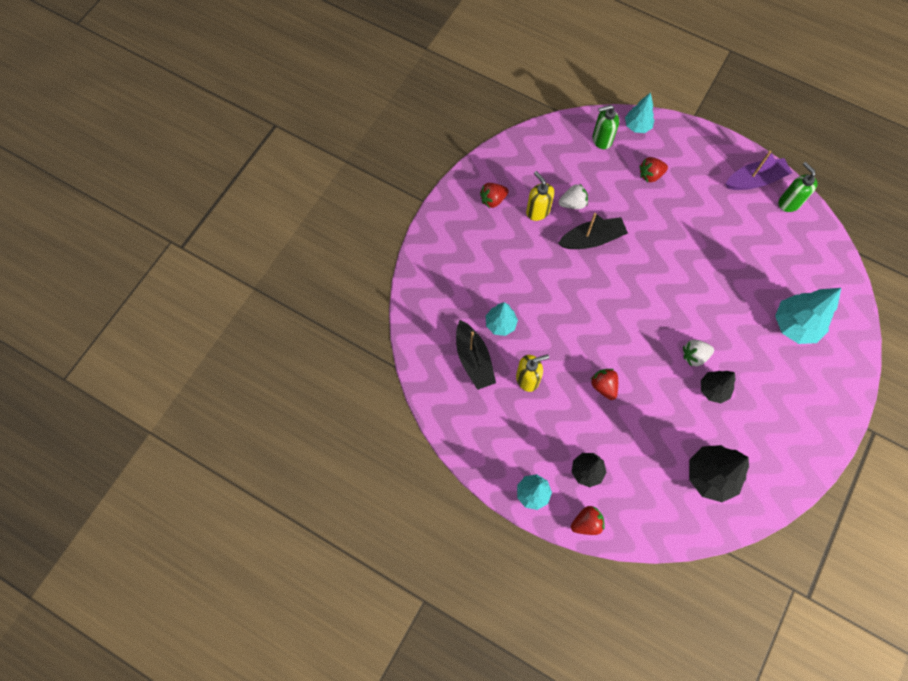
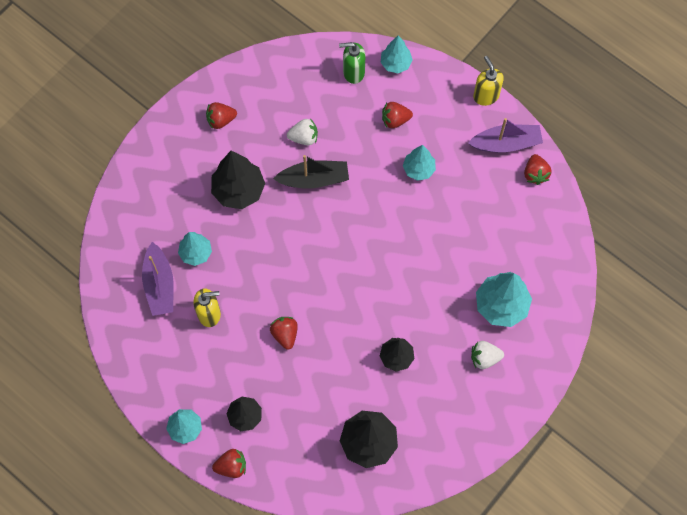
camera: 10 degrees right, 0 degrees up
black boat [456,320,496,390] -> purple boat [142,242,174,316]
yellow soap dispenser [526,171,554,221] -> yellow soap dispenser moved to [473,56,504,106]
white strawberry [683,340,714,366] -> white strawberry moved to [471,341,504,369]
green soap dispenser [779,162,817,212] -> red strawberry [524,154,552,185]
none -> black tree [211,151,265,209]
none -> turquoise tree [403,145,436,181]

